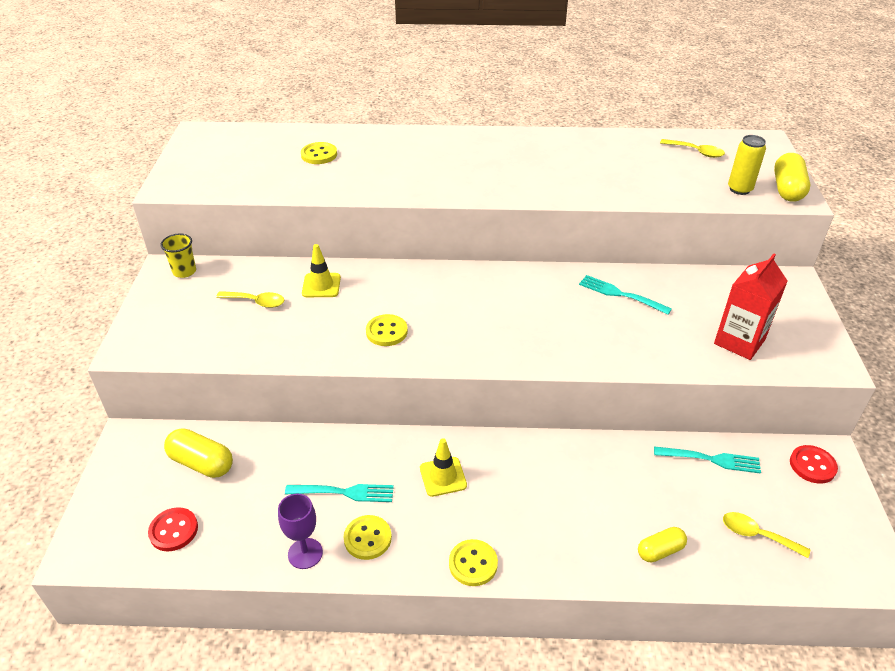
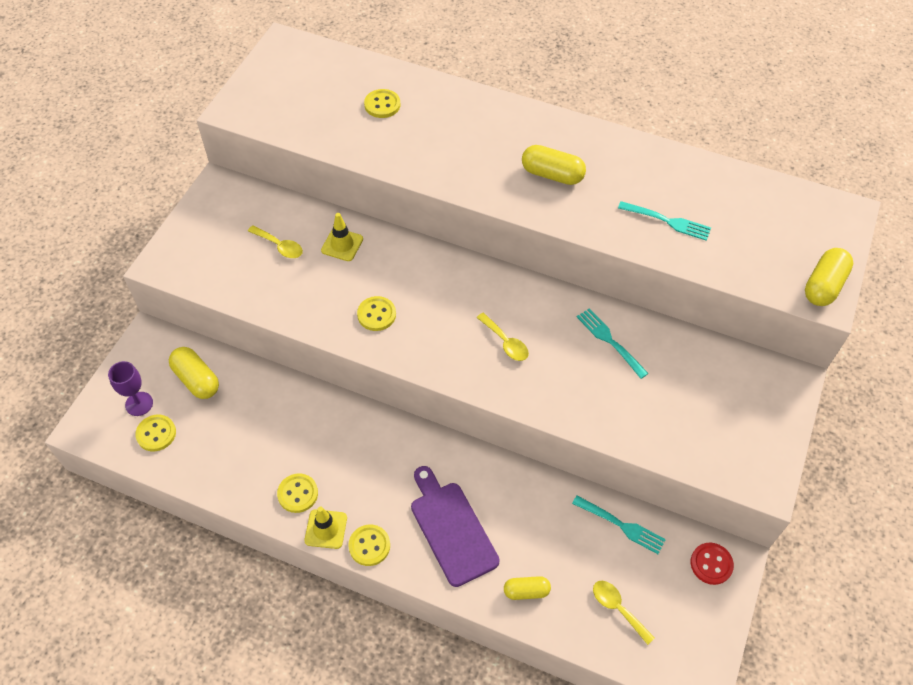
camera: 20 degrees right, 15 degrees up
red button [148,507,198,551] -> yellow button [135,415,176,451]
yellow cup [160,233,196,278] -> none
purple goblet [278,494,323,569] -> purple goblet moved to [108,361,153,416]
turquoise fork [285,484,394,502] -> turquoise fork moved to [618,201,711,241]
yellow traffic cone [420,438,467,497] -> yellow traffic cone moved to [304,507,347,549]
yellow spoon [660,139,725,158] -> yellow spoon moved to [476,313,529,361]
red carton [714,253,788,360] -> none
yellow can [728,135,766,195] -> none
none -> purple cutting board [411,466,500,587]
none -> yellow capsule [522,145,586,185]

